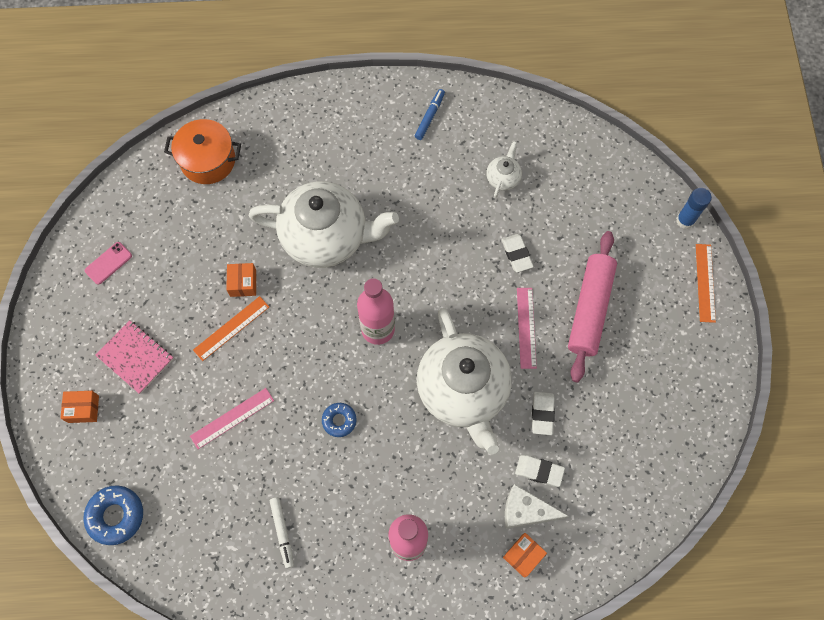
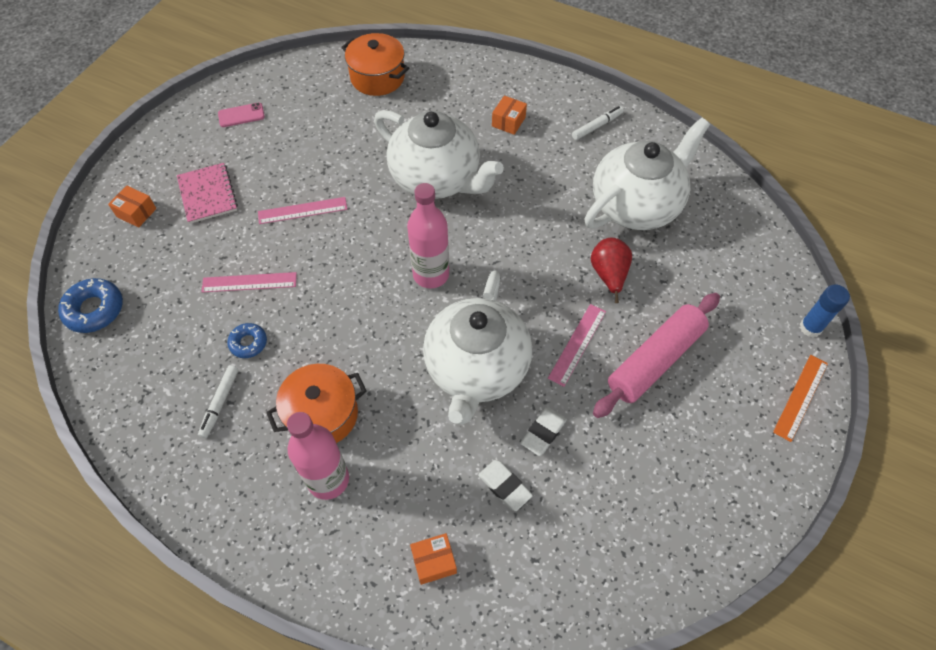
camera: 30 degrees right, 10 degrees down
orange ruler [193,296,269,361] -> pink ruler [258,197,347,224]
orange box [226,263,256,297] -> orange box moved to [492,96,527,135]
blue donut [322,403,357,437] -> blue donut moved to [227,323,267,358]
blue marker [415,89,445,140] -> white marker [572,106,624,140]
white teapot [486,141,522,198] -> white teapot [585,117,710,230], size x2.41
white eraser [501,234,534,272] -> red pear [591,238,632,303]
white cheese [505,484,569,529] -> none
none -> orange pot [266,364,367,443]

